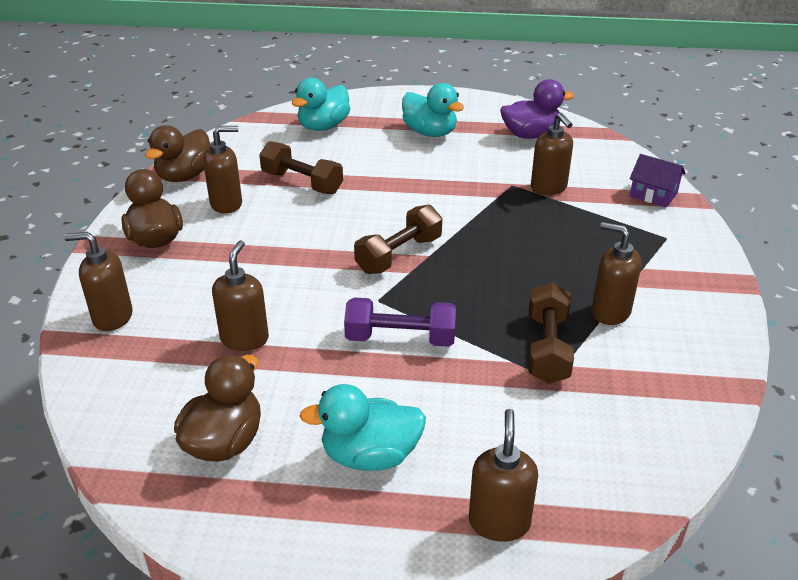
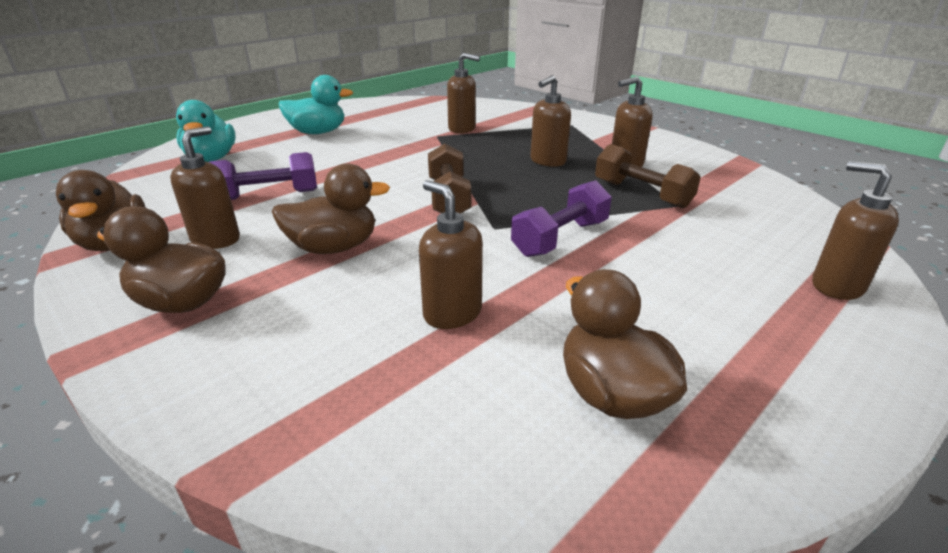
camera: 50 degrees left, 5 degrees down
brown soap dispenser [64,232,133,331] -> brown soap dispenser moved to [530,75,571,167]
brown dumbbell [259,141,343,194] -> purple dumbbell [209,152,317,200]
turquoise duck [299,384,426,471] -> none
purple duck [500,79,574,139] -> none
purple house [630,154,686,207] -> none
none -> brown duck [272,163,390,254]

